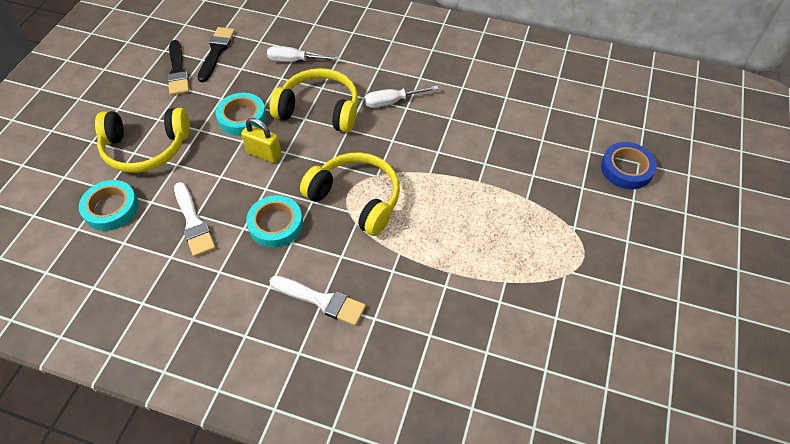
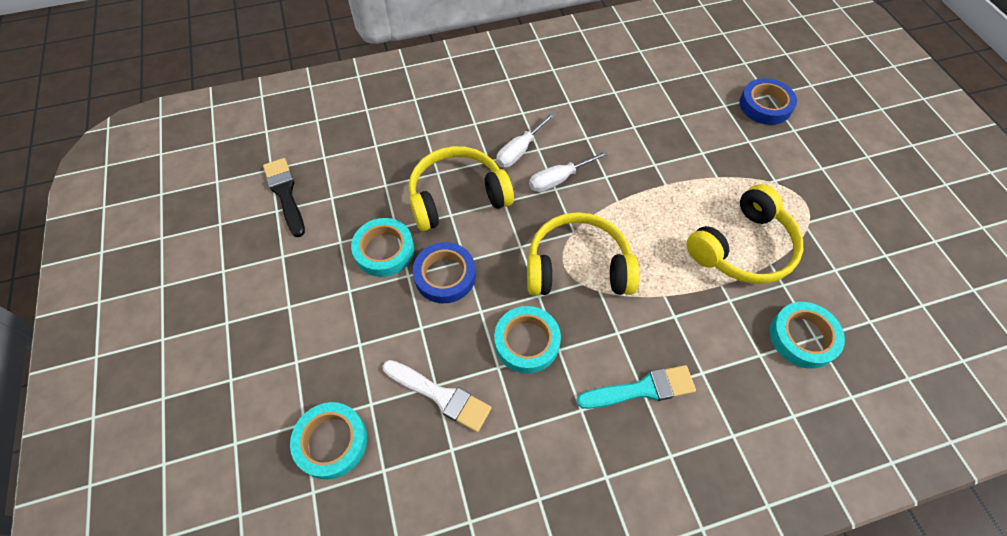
camera: 35 degrees left, 5 degrees up
yellow headphones [95,108,190,173] -> yellow headphones moved to [687,184,803,284]
black brush [167,40,189,95] -> none
yellow padlock [241,118,282,163] -> blue tape [413,242,476,303]
white screwdriver [267,46,339,62] -> white screwdriver moved to [529,151,609,192]
white brush [269,275,366,326] -> turquoise brush [576,365,696,409]
none -> turquoise tape [770,302,845,369]

